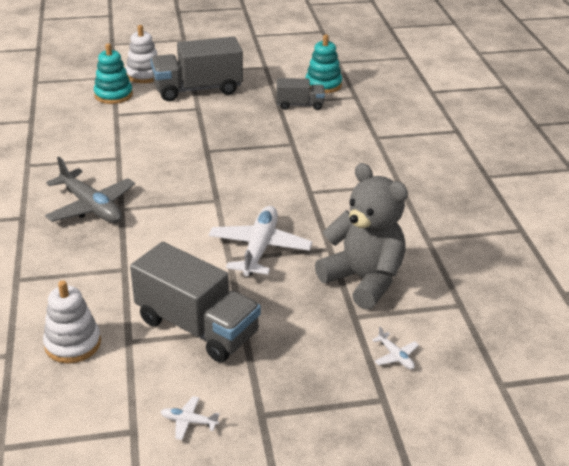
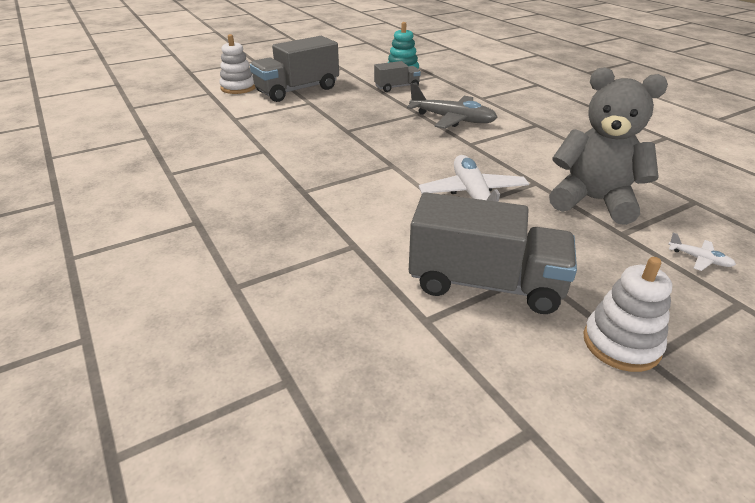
camera: 20 degrees left, 0 degrees up
white stacking toy [43,280,101,363] -> white stacking toy moved to [584,257,672,372]
grey plane [45,157,135,223] -> grey plane moved to [407,83,498,129]
turquoise stacking toy [94,44,133,104] -> none
white plane [161,396,220,440] -> none

